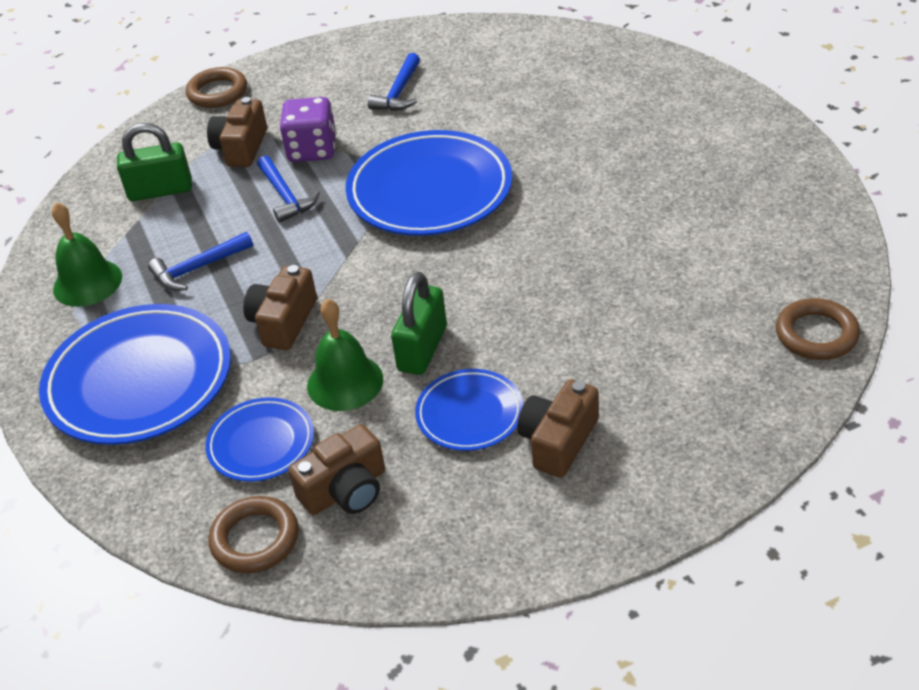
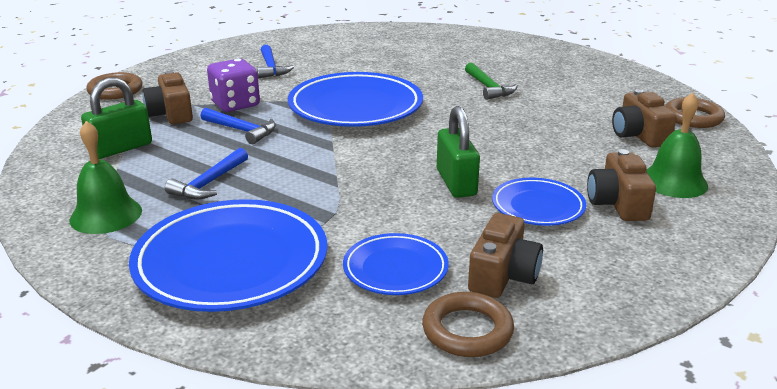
camera: 35 degrees left, 15 degrees down
brown camera [243,265,317,350] -> brown camera moved to [612,89,677,147]
green bell [307,299,383,411] -> green bell moved to [646,93,708,198]
none -> green hammer [465,63,518,100]

